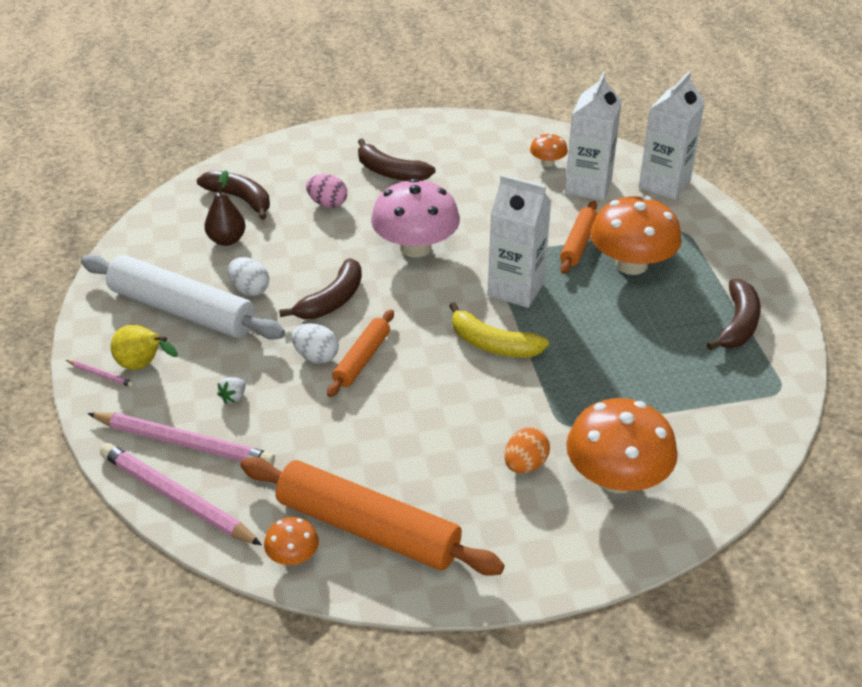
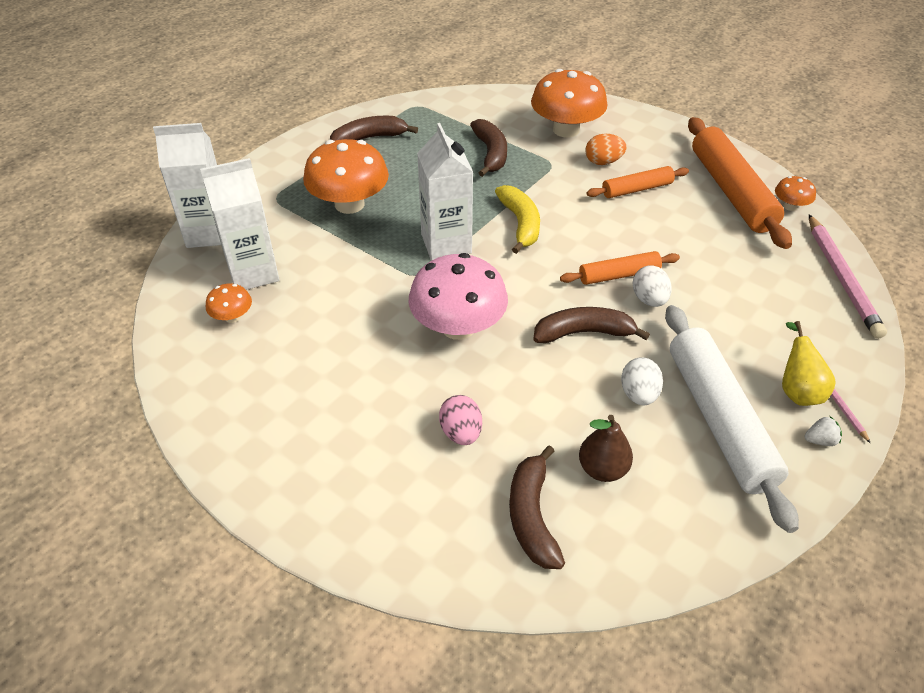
camera: 130 degrees left, 5 degrees up
pink pencil [87,412,275,466] -> none
white strawberry [217,377,246,404] -> white strawberry moved to [804,416,842,446]
brown banana [358,139,436,181] -> brown banana moved to [470,119,507,177]
orange rolling pin [560,201,597,274] -> orange rolling pin moved to [587,166,689,198]

